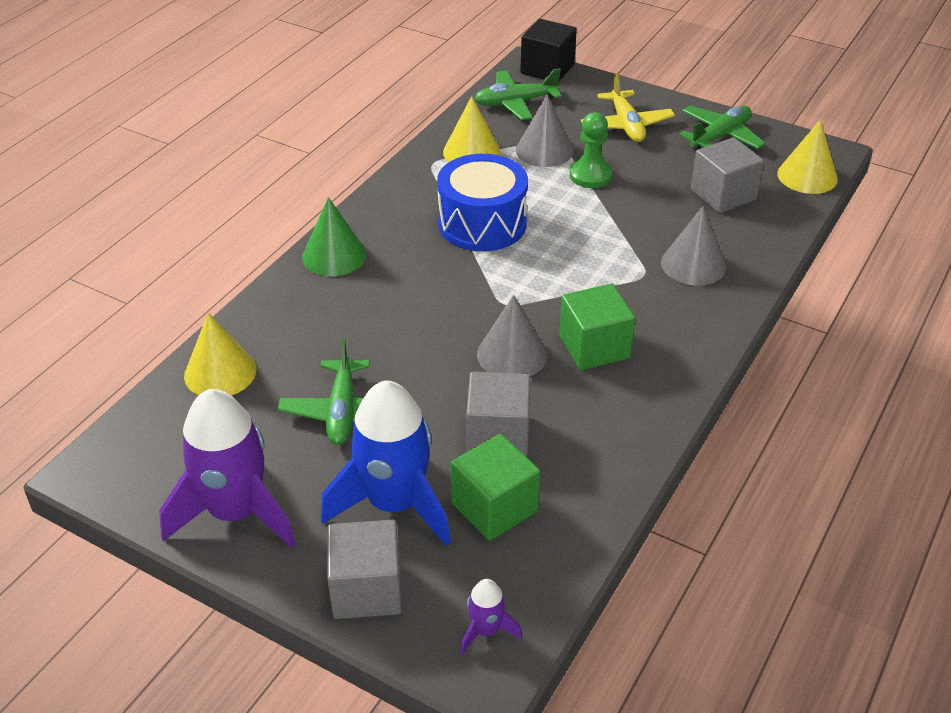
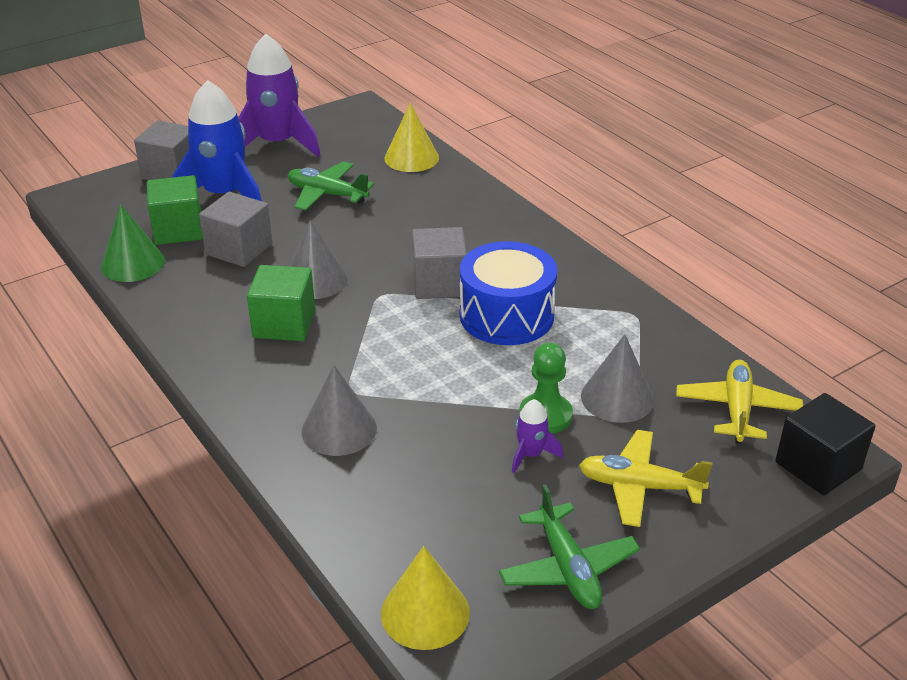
camera: 115 degrees right, 5 degrees down
green cone [302,197,367,276] -> green cone moved to [101,204,165,282]
yellow cone [443,96,501,162] -> none
purple rocket [460,579,522,655] -> purple rocket moved to [512,399,563,473]
green plane [474,68,561,120] -> yellow plane [676,360,803,444]
grey cube [691,137,764,213] -> grey cube moved to [412,227,467,299]

